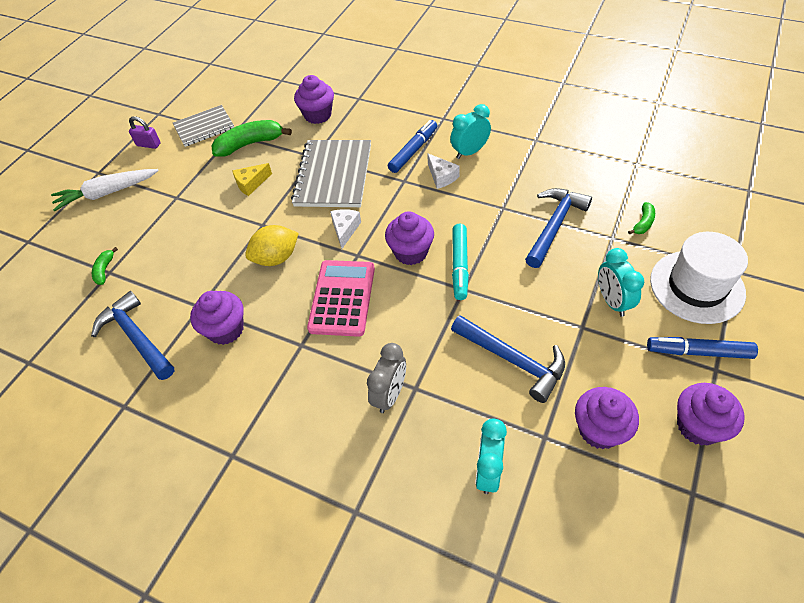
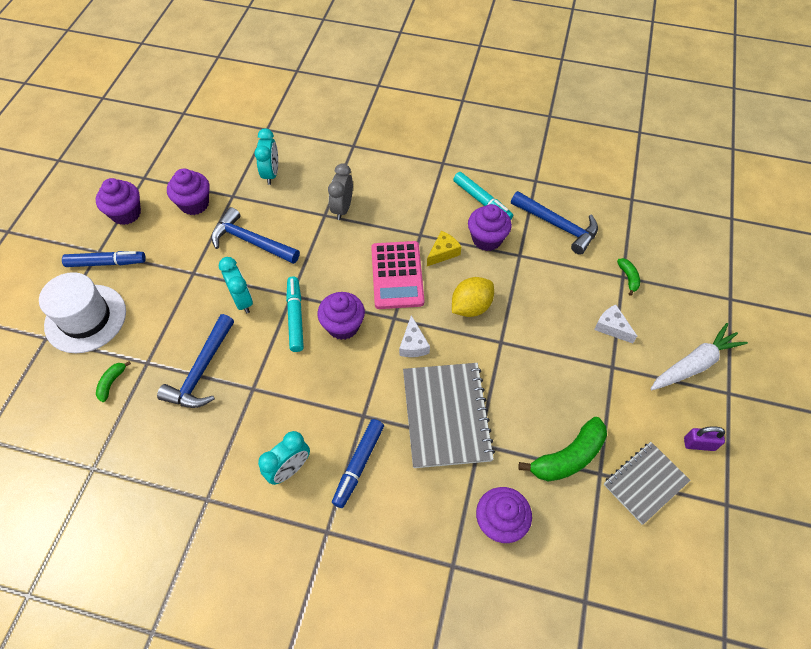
camera: 165 degrees right, 5 degrees up
yellow cheese [232,163,272,196] -> yellow cheese moved to [427,231,461,266]
white cheese [427,153,460,189] -> white cheese moved to [594,305,637,343]
turquoise clock [598,248,644,317] -> turquoise clock moved to [219,257,253,313]
none -> turquoise marker [453,172,513,219]

